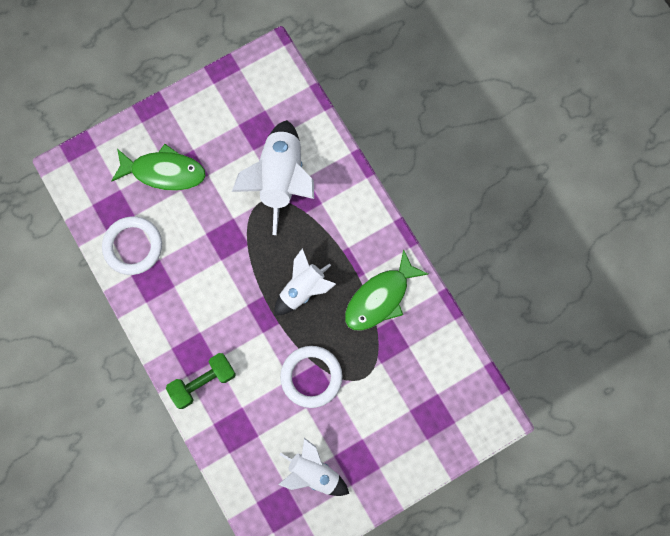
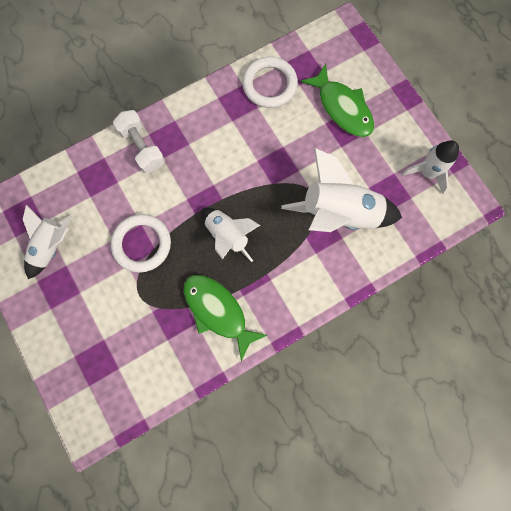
camera: 90 degrees right, 0 degrees up
green fish [111,144,206,191] -> green fish turned 45 degrees counterclockwise [301,64,374,137]
green dumbbell [166,353,236,409] -> white dumbbell [113,110,165,174]
none -> white rocket [402,141,459,194]

